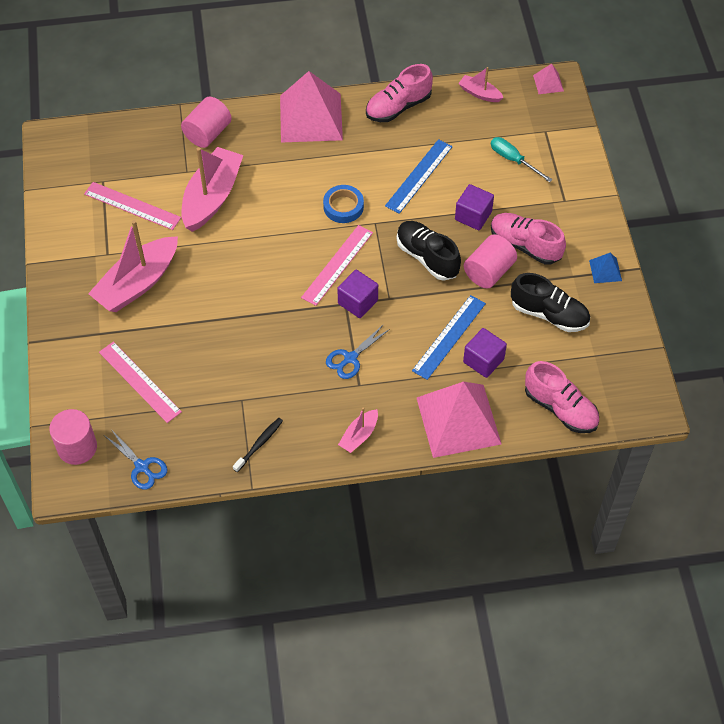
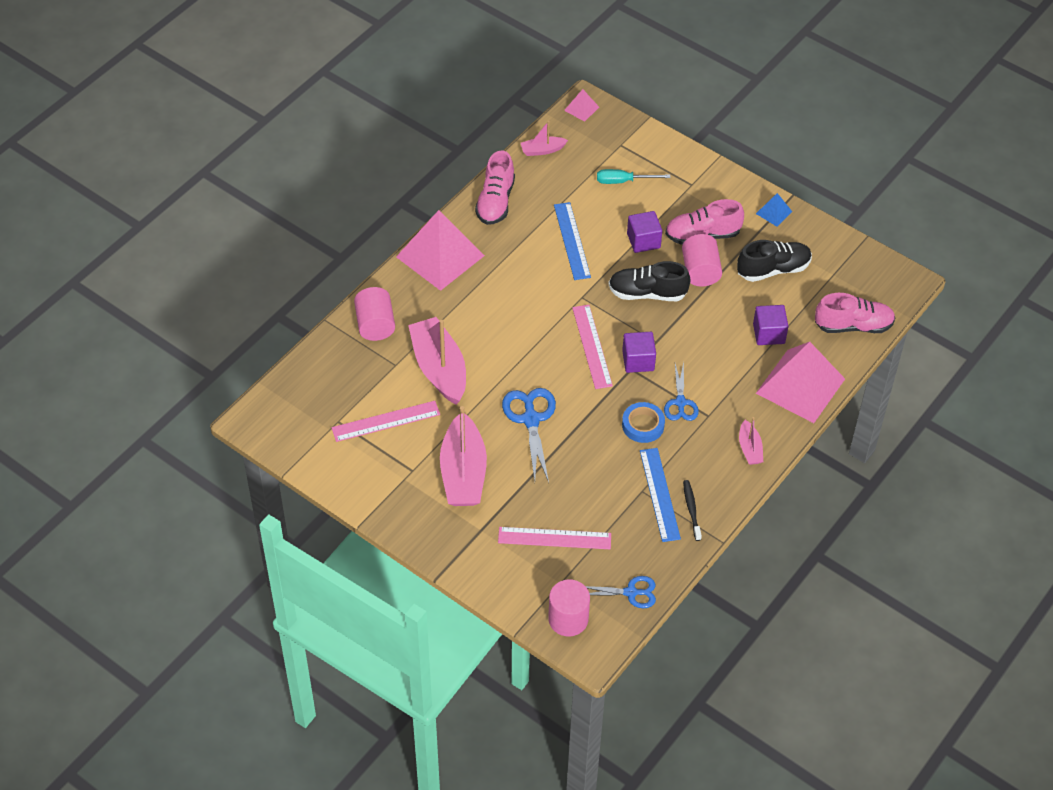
camera: 45 degrees left, 5 degrees down
blue tape [323,185,364,223] -> blue tape moved to [622,402,665,443]
blue ruler [412,295,486,380] -> blue ruler moved to [640,448,681,542]
none -> blue scissors [502,388,556,482]

